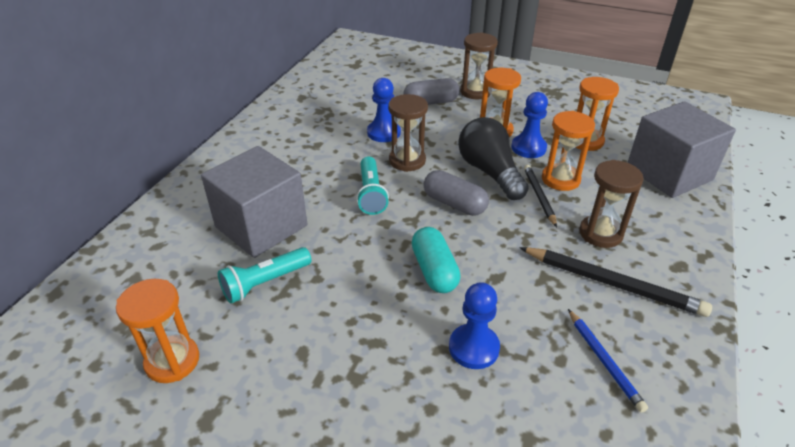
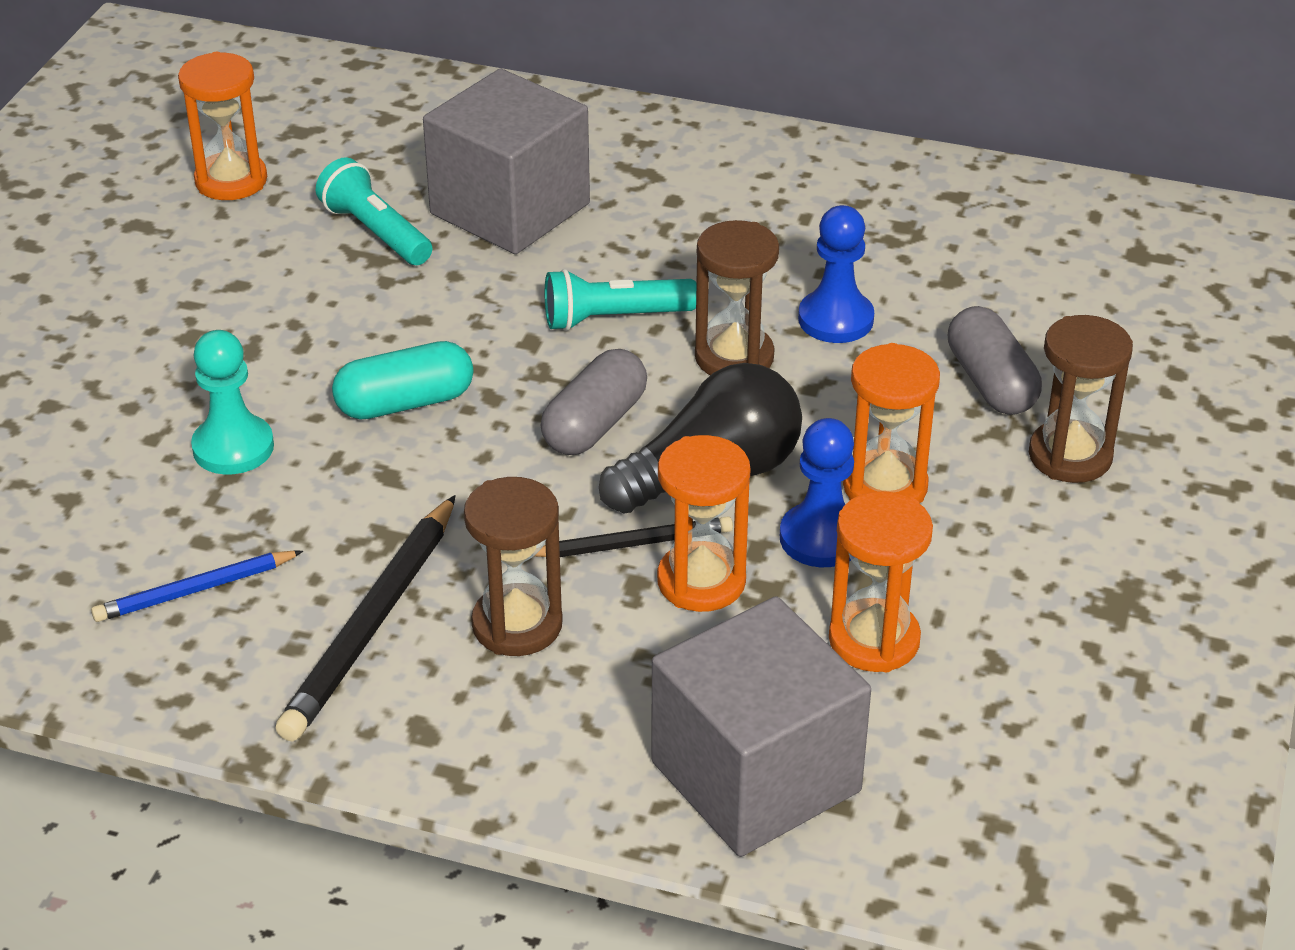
camera: 85 degrees right, 0 degrees up
blue pawn [449,282,500,369] -> turquoise pawn [191,330,274,474]

